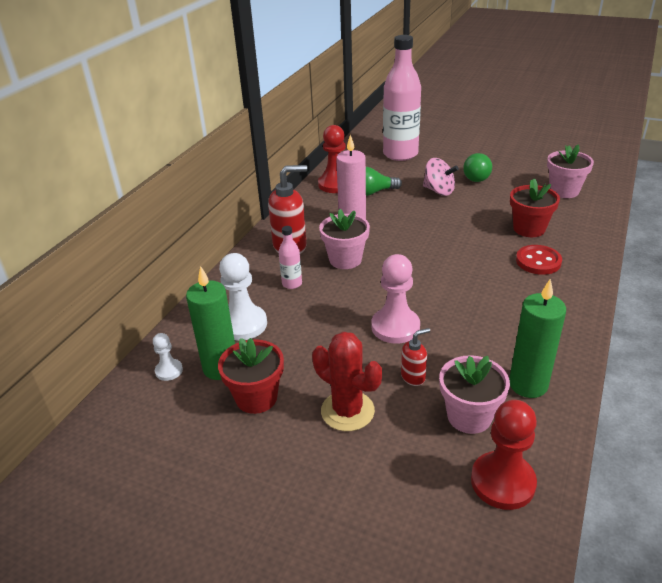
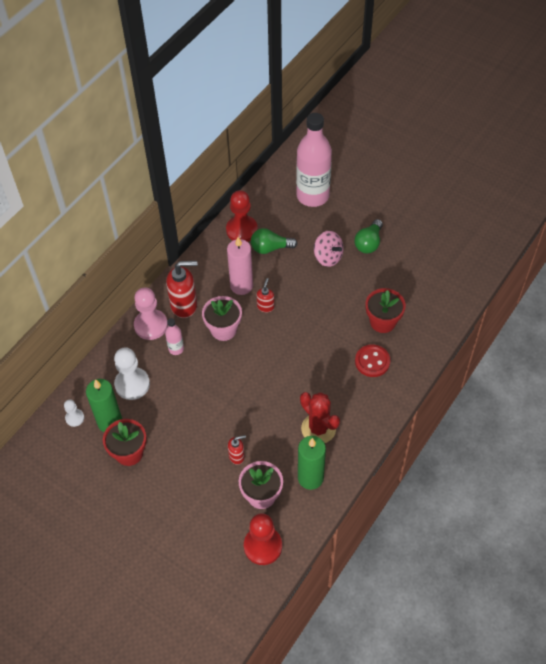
camera: 10 degrees right, 20 degrees up
red cactus [312,332,382,431] -> red cactus moved to [300,392,340,443]
pink pawn [372,254,420,344] -> pink pawn moved to [134,287,168,340]
pink flower pot [547,144,594,198] -> none
none -> red soap dispenser [256,278,275,312]

